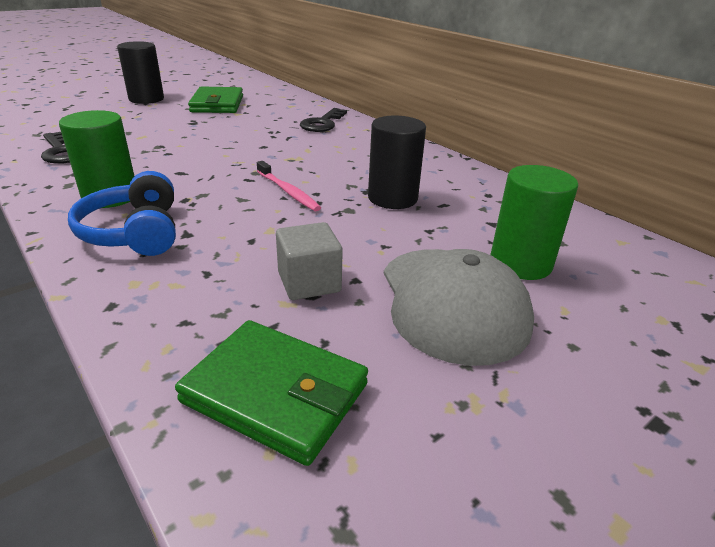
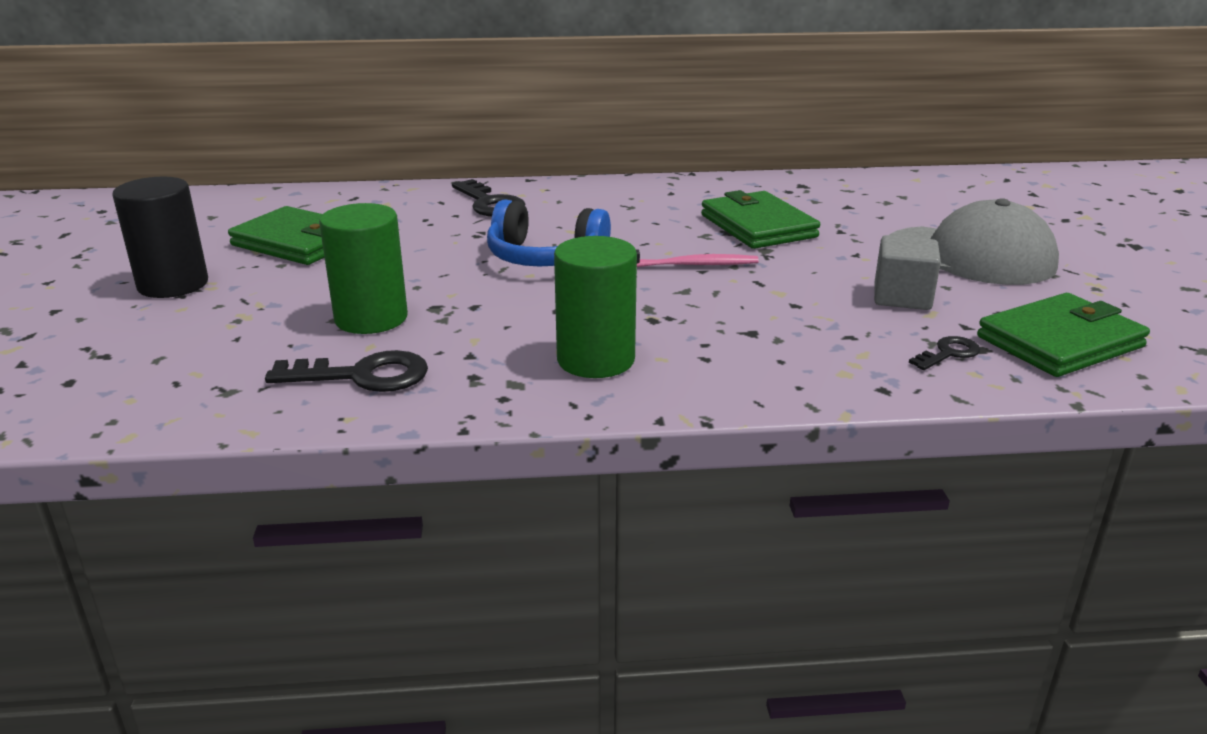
camera: 55 degrees left, 5 degrees down
blue headphones [68,171,176,256] -> blue headphones moved to [487,199,611,267]
black cylinder [368,116,426,209] -> green wallet [701,190,820,249]
green cylinder [490,165,578,280] -> green cylinder moved to [319,203,408,334]
none -> black key [909,336,980,370]

